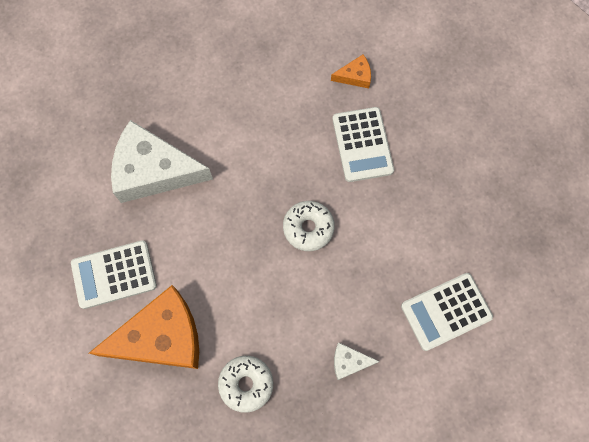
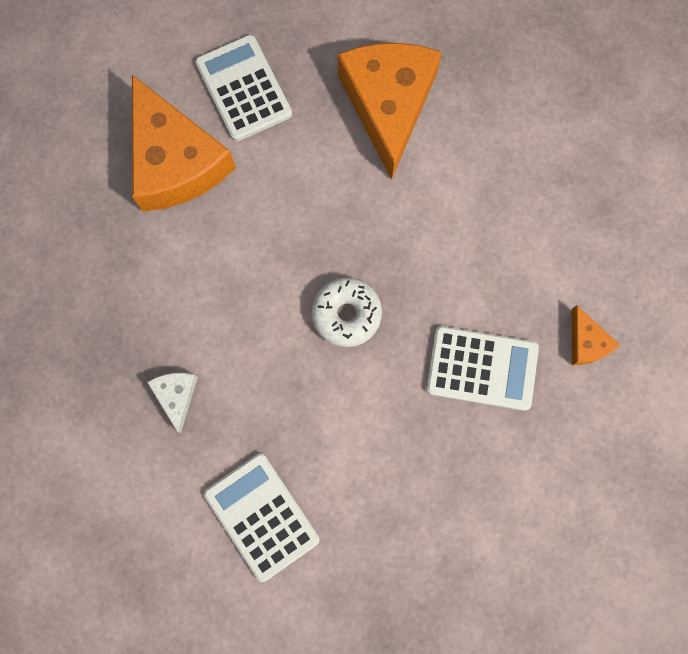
camera: 80 degrees right, 5 degrees up
white cheese [111,120,213,203] -> orange cheese [337,43,442,180]
white donut [218,356,273,413] -> none
white calculator [332,107,394,182] -> white calculator turned 150 degrees counterclockwise [426,326,539,411]

